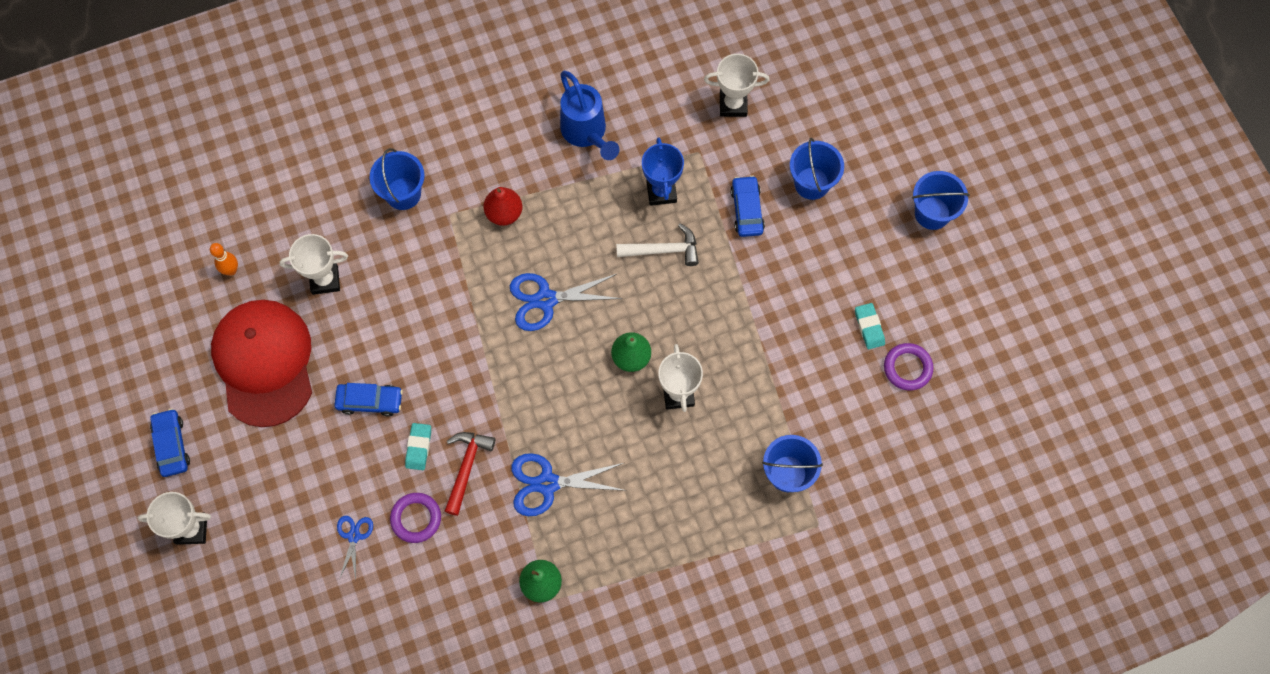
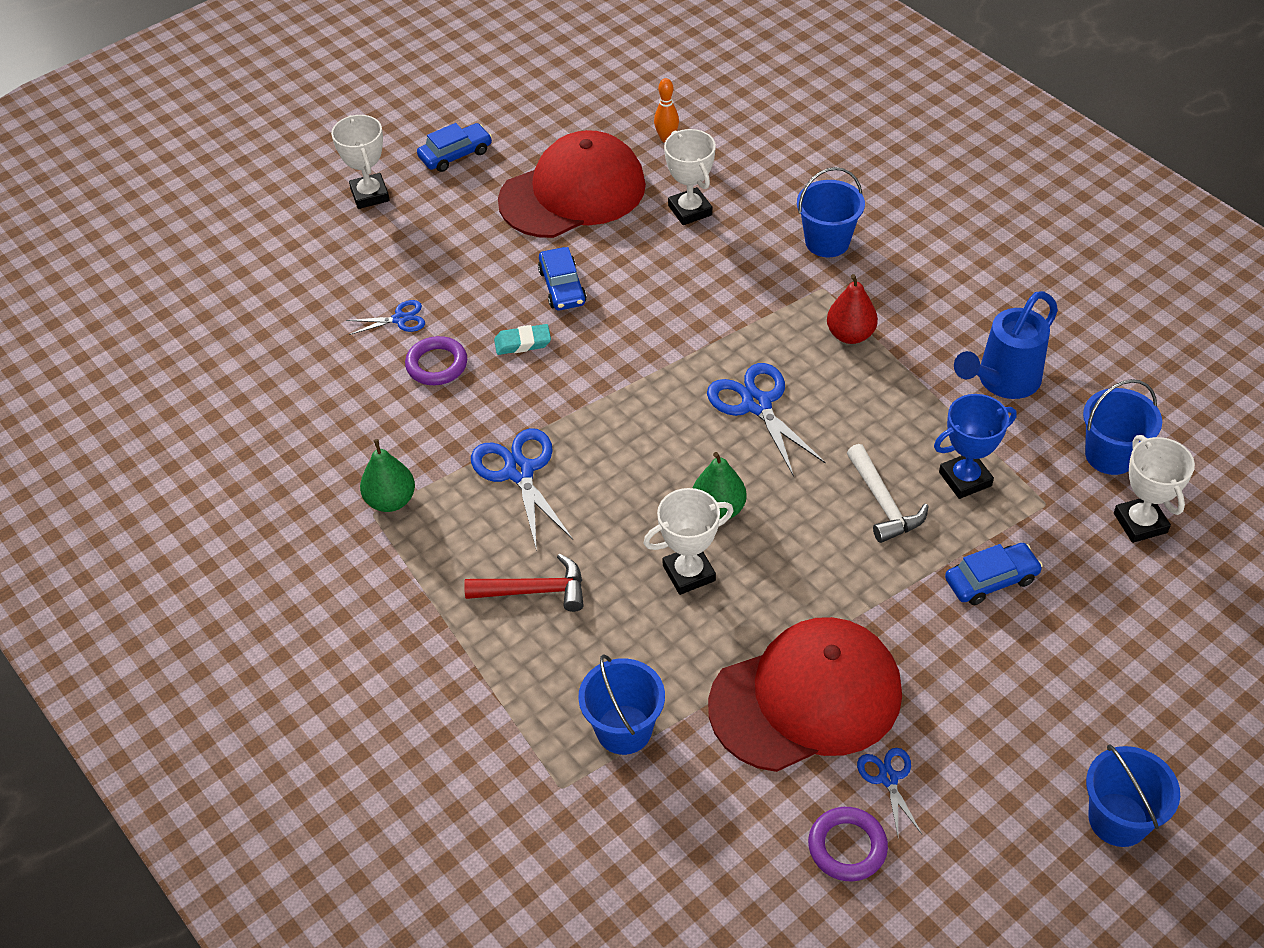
camera: 75 degrees right, 20 degrees down
red hammer [445,432,495,516] -> red hammer moved to [464,554,583,612]
blue bucket [790,138,844,200] -> blue bucket moved to [1083,379,1162,475]
turquoise eraser [855,303,885,349] -> blue scissors [857,748,922,836]
none -> red cap [708,617,902,772]

